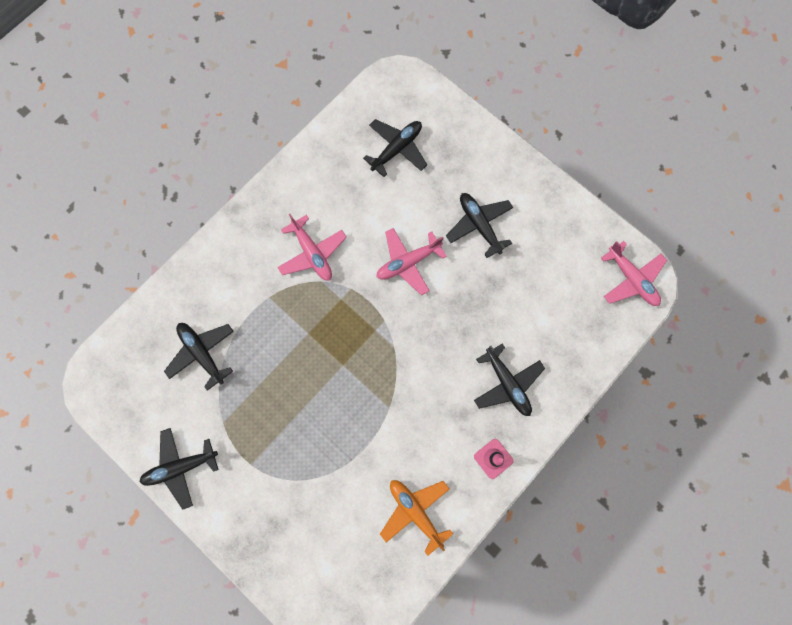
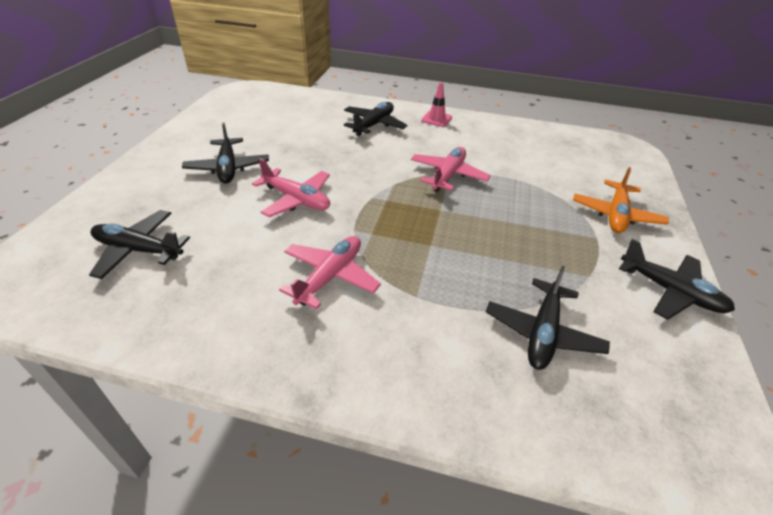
camera: 120 degrees left, 35 degrees down
orange plane [380,480,453,556] -> orange plane moved to [573,167,669,233]
black plane [446,193,514,258] -> black plane turned 45 degrees counterclockwise [182,123,269,184]
pink plane [601,241,667,306] -> pink plane moved to [411,147,491,192]

